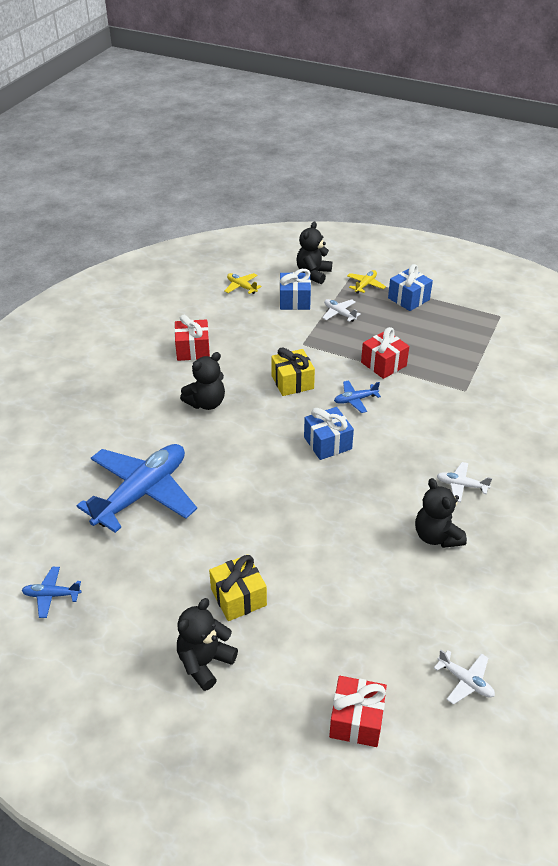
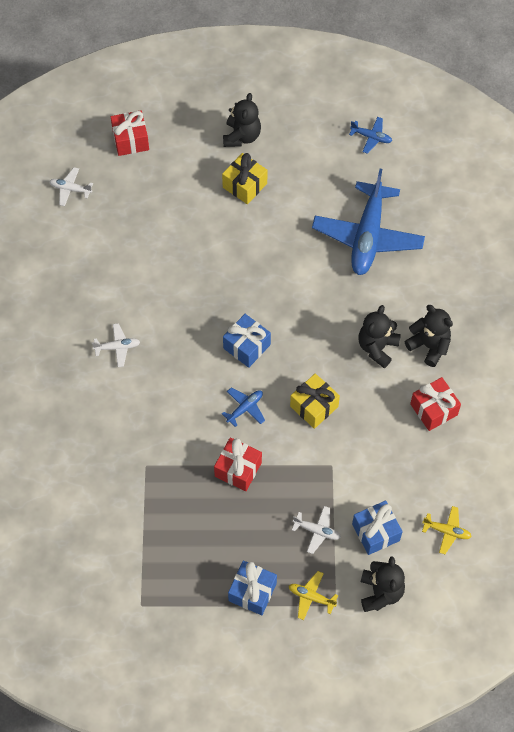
camera: 155 degrees right, 20 degrees up
blue plane [22,567,82,618] -> blue plane turned 45 degrees clockwise [349,117,392,154]
yellow plane [347,270,386,294] -> yellow plane turned 105 degrees clockwise [289,571,338,620]
black teddy bear [415,478,467,548] -> black teddy bear moved to [404,305,453,367]

